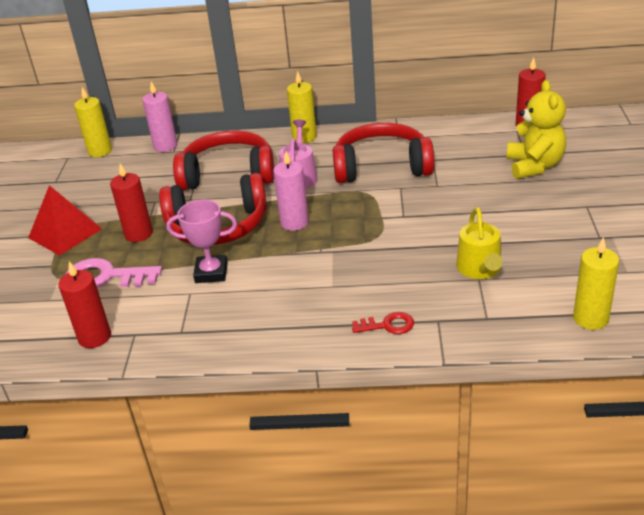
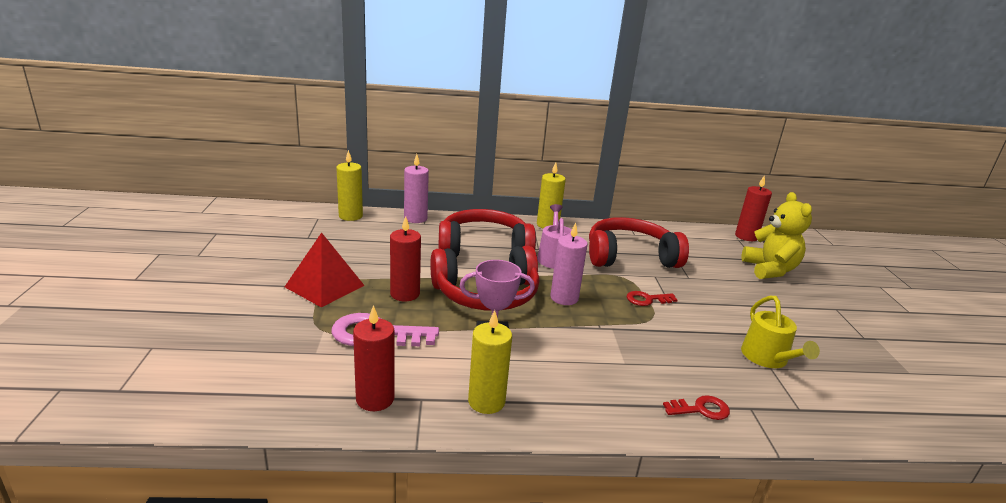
camera: 10 degrees left, 10 degrees down
yellow candle [573,237,619,330] -> yellow candle moved to [468,310,512,414]
none -> red key [627,291,677,306]

